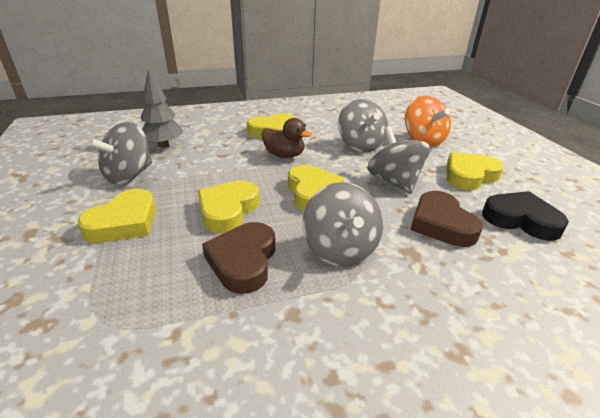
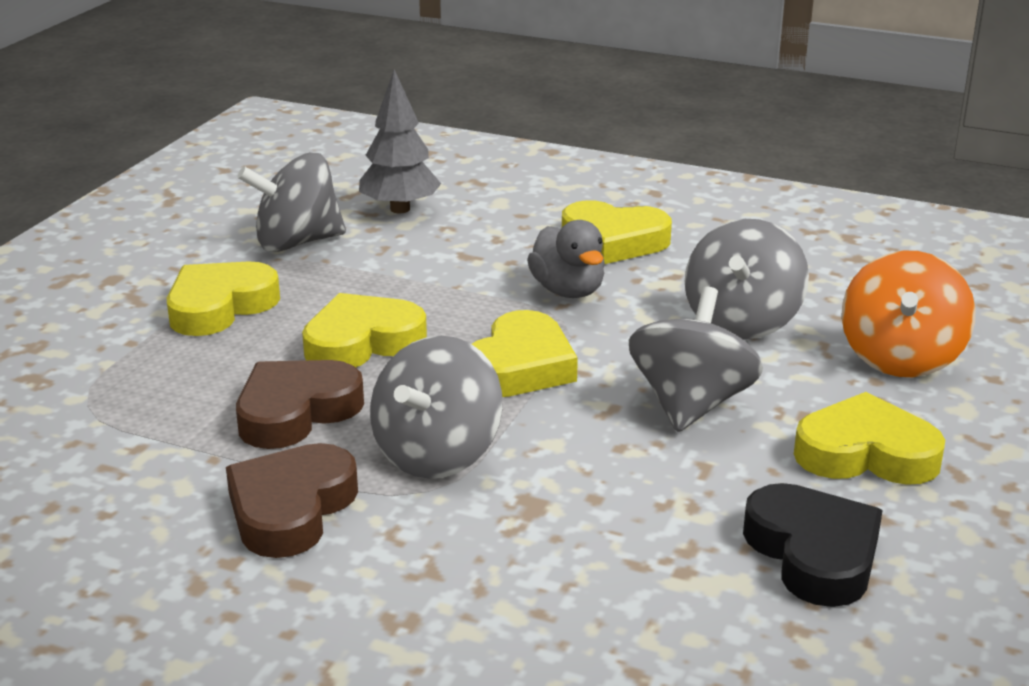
camera: 40 degrees right, 5 degrees down
yellow heart [78,189,156,243] -> yellow heart turned 150 degrees clockwise [167,261,280,336]
brown duck [262,118,312,158] -> grey duck [527,220,605,298]
brown heart [411,191,483,247] -> brown heart moved to [226,443,358,558]

